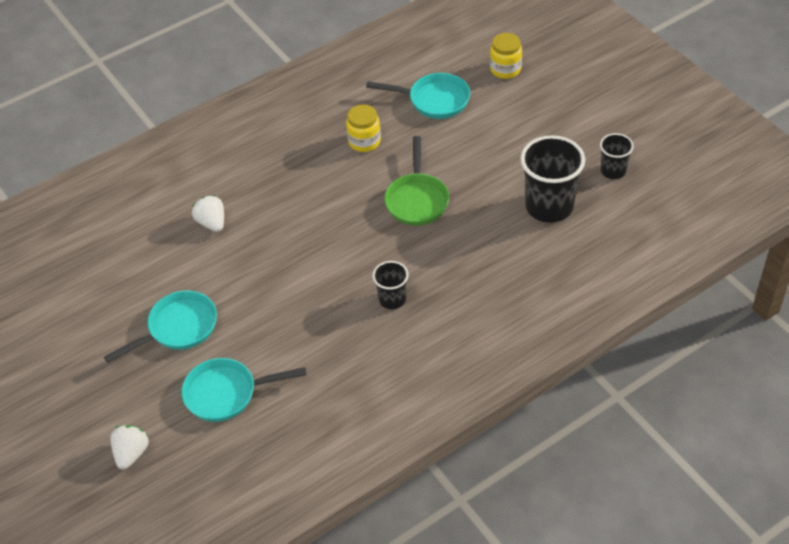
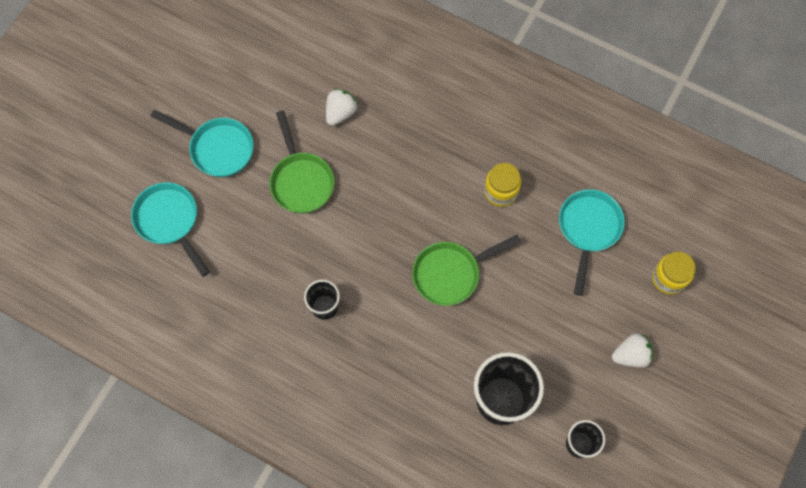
camera: 60 degrees right, 20 degrees up
white strawberry [110,425,149,469] -> white strawberry moved to [612,334,653,368]
turquoise pan [366,73,470,119] -> turquoise pan turned 150 degrees counterclockwise [559,189,625,296]
none -> green pan [270,111,334,214]

